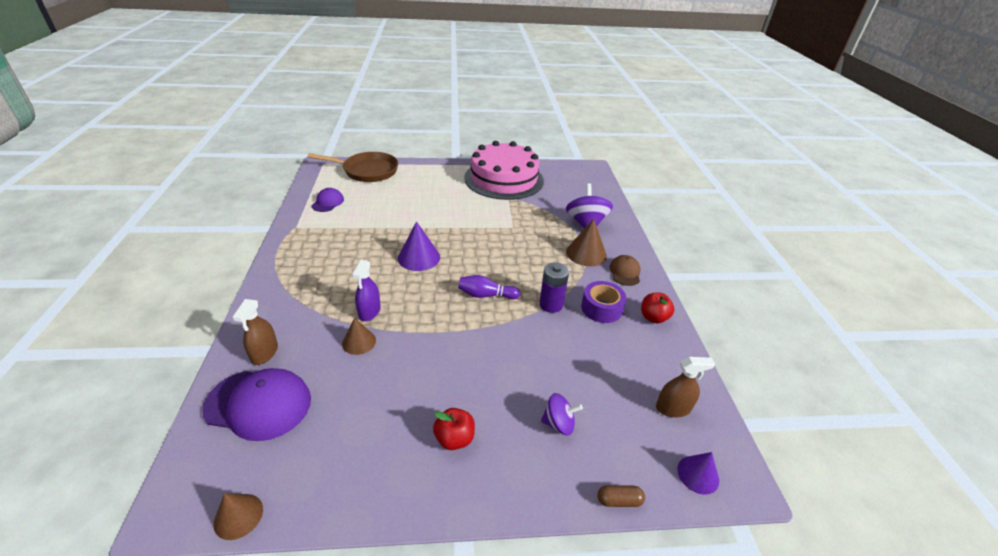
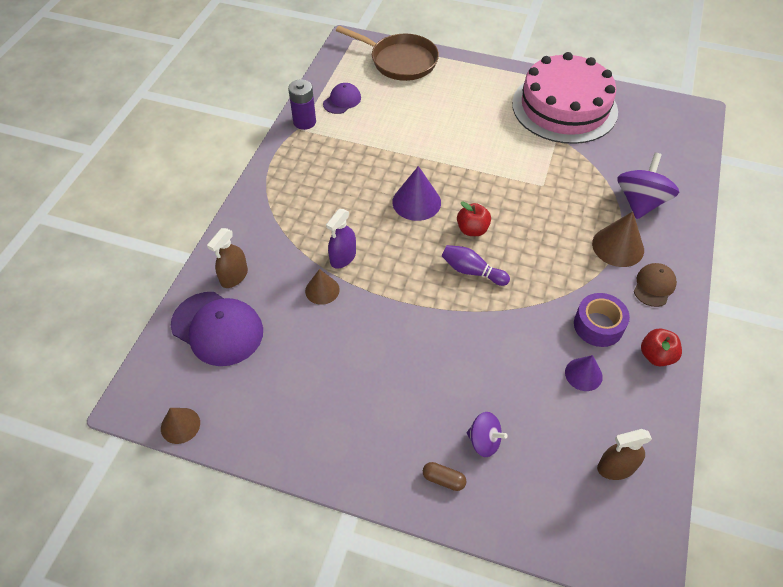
camera: 25 degrees right, 15 degrees up
red apple [433,408,475,450] -> red apple moved to [457,201,491,236]
purple battery [539,262,569,313] -> purple battery moved to [288,79,316,130]
brown capsule [597,485,645,507] -> brown capsule moved to [423,462,466,491]
brown spray bottle [656,357,715,417] -> brown spray bottle turned 150 degrees clockwise [597,429,652,480]
purple cone [677,452,719,495] -> purple cone moved to [565,355,603,391]

